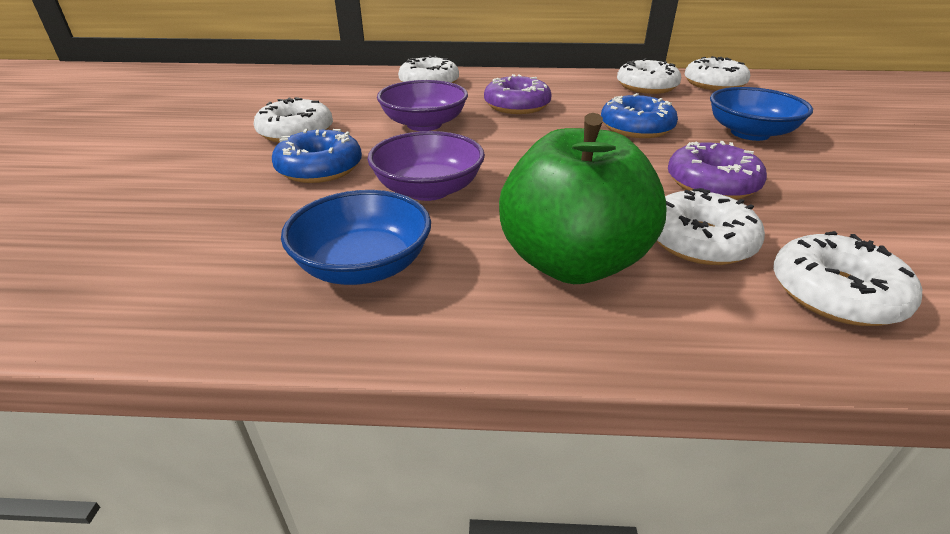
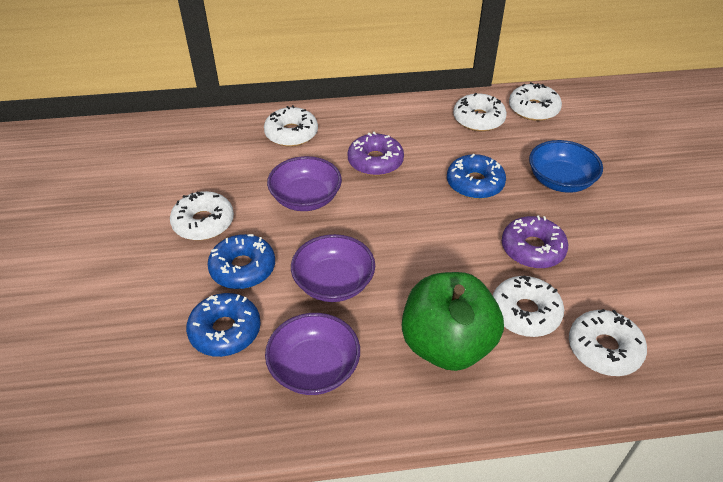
camera: 10 degrees left, 10 degrees up
blue bowl [281,190,431,285] -> purple bowl [265,313,360,395]
none -> blue donut [186,293,261,357]

